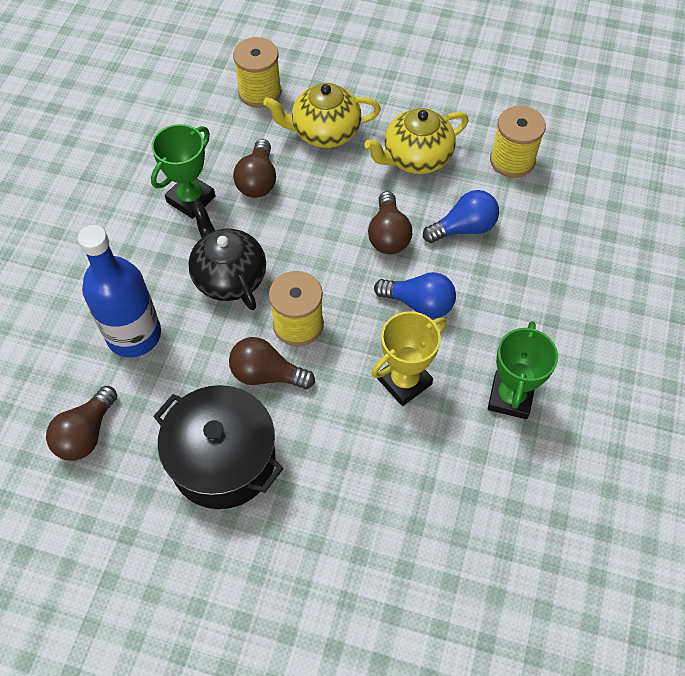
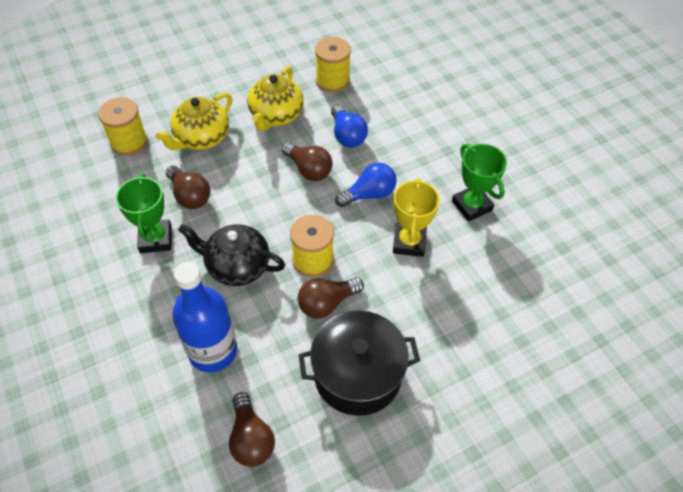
camera: 45 degrees left, 5 degrees down
blue light bulb [423,190,499,243] -> blue light bulb turned 135 degrees clockwise [331,105,368,147]

